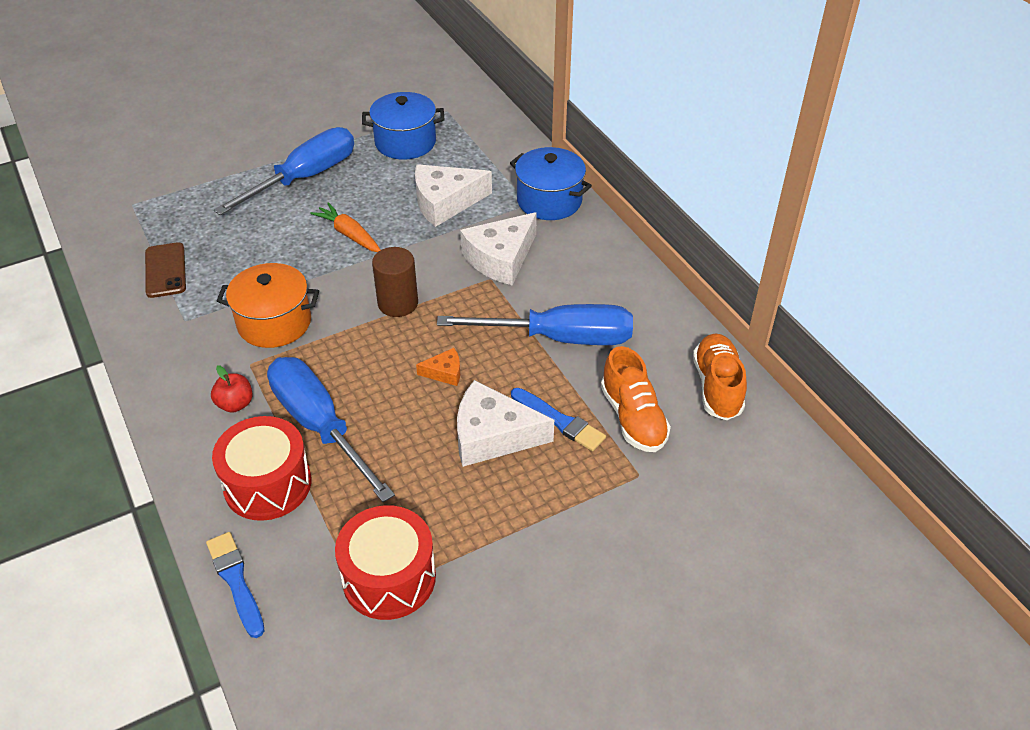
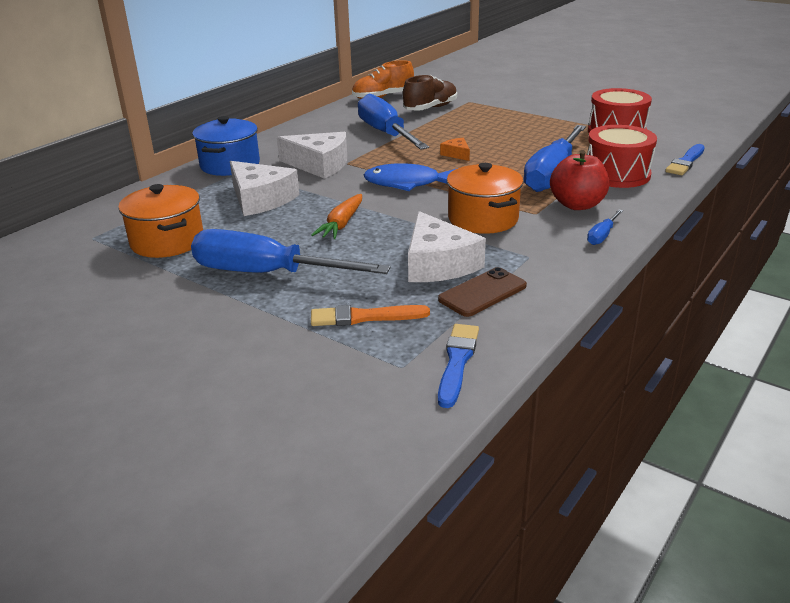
camera: 115 degrees left, 15 degrees down
red apple [211,365,253,413] -> red apple [550,150,609,210], size x1.67
blue pot [362,92,444,160] -> orange pot [118,184,203,258]
brown cylinder [372,247,418,317] -> blue fish [364,163,458,191]
white cheese [457,380,554,467] -> white cheese moved to [408,211,486,282]
blue brush [511,388,606,451] -> blue brush moved to [438,324,479,408]
orange shoe [601,346,671,452] -> brown shoe [403,75,457,111]
none -> orange brush [311,305,430,326]
none -> blue screwdriver [587,209,623,245]

